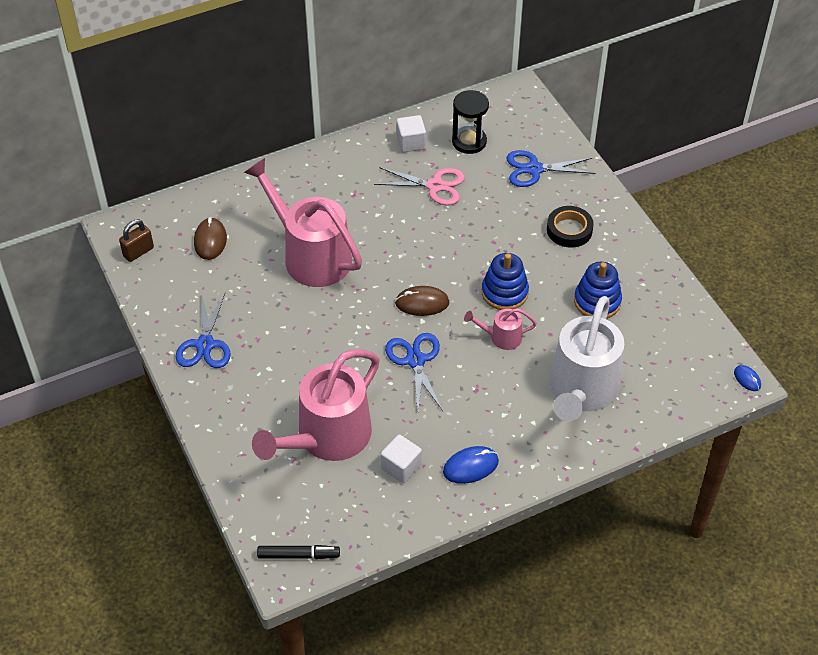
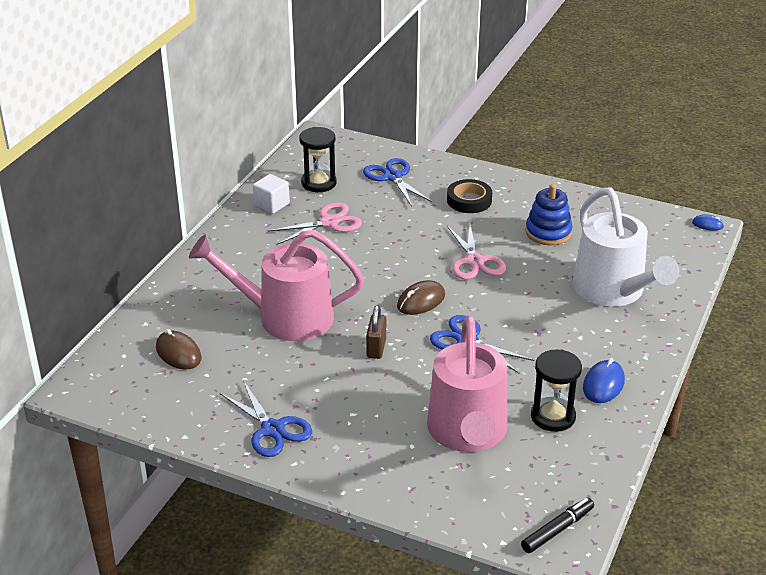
camera: 40 degrees left, 15 degrees down
brown padlock [119,220,154,262] -> brown padlock moved to [366,305,386,359]
white cube [381,434,422,483] -> black hourglass [531,349,582,432]
pink watering can [464,308,537,350] -> none
blue stacking toy [482,253,529,310] -> pink scissors [447,225,506,280]
blue scissors [506,150,596,187] -> blue scissors turned 105 degrees clockwise [363,158,432,206]

